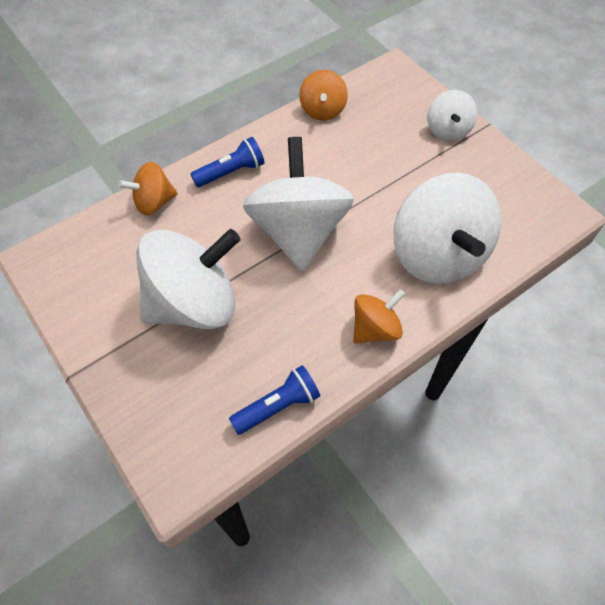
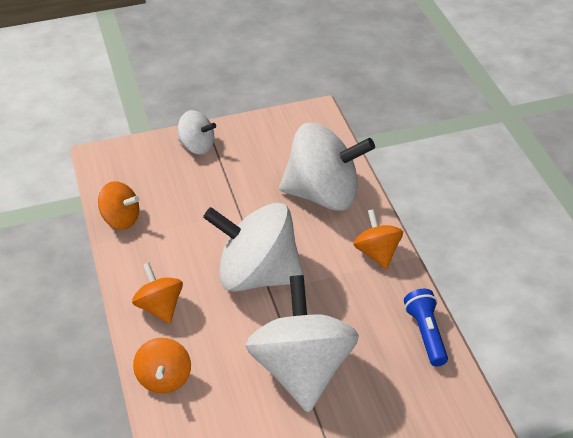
camera: 70 degrees left, 15 degrees down
blue flashlight [191,137,264,187] -> orange spinning top [132,263,183,324]

